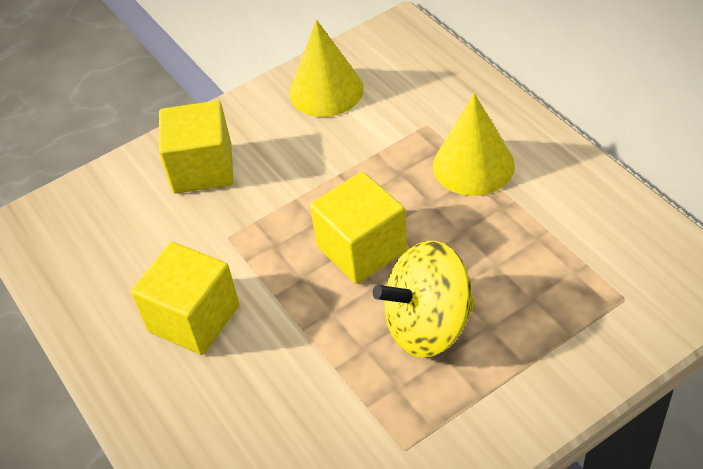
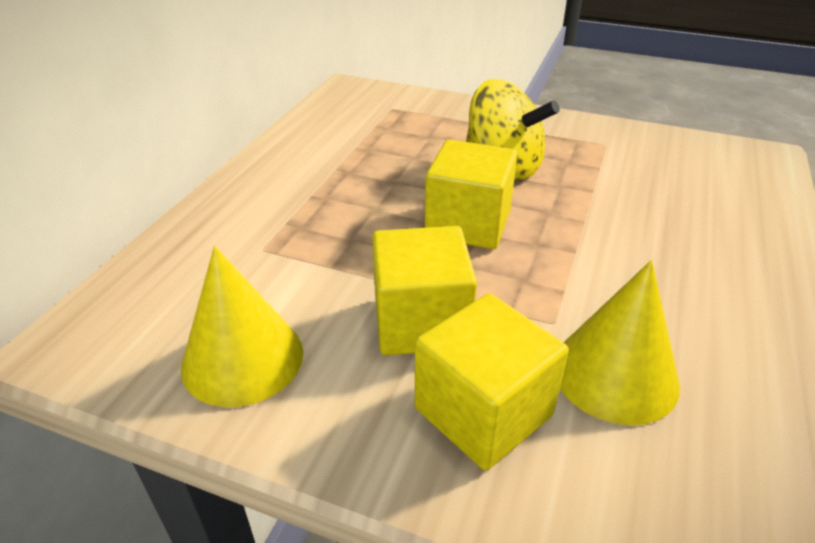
camera: 130 degrees left, 10 degrees down
yellow cube [131,242,240,355] -> yellow cube moved to [372,226,477,355]
yellow cone [433,93,515,196] -> yellow cone moved to [560,260,680,425]

